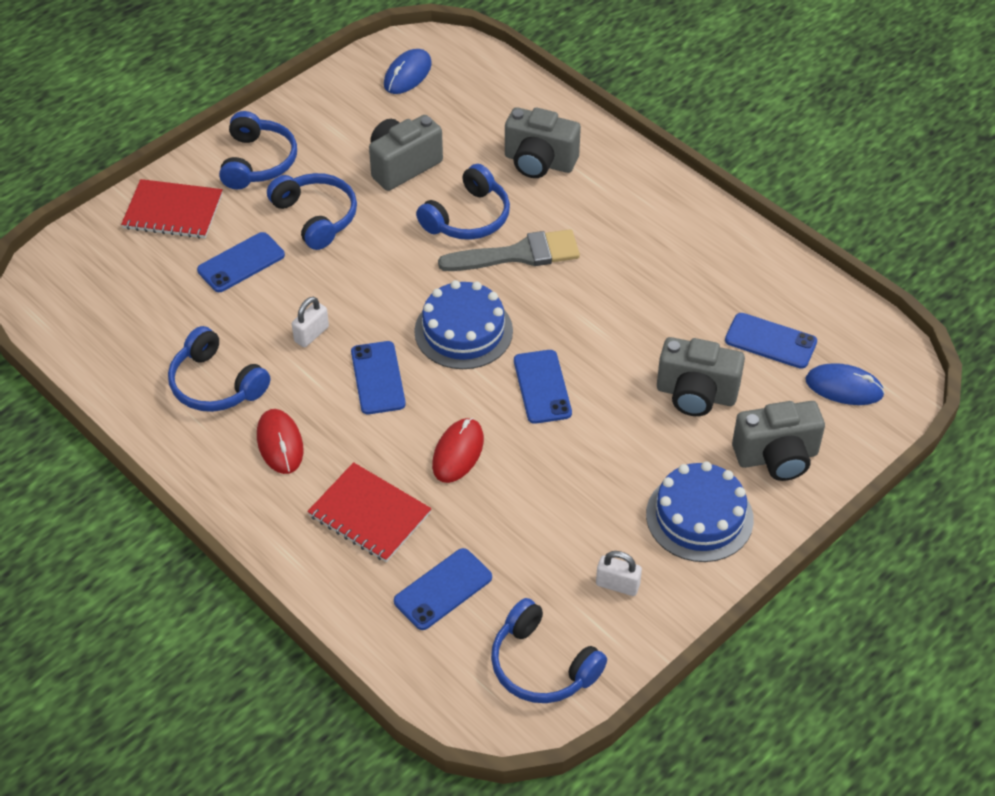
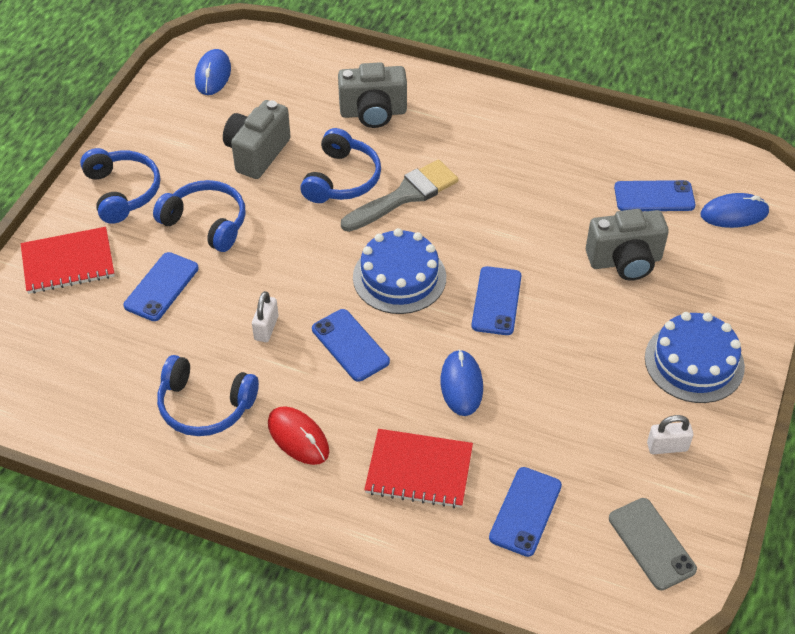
camera: 25 degrees left, 0 degrees up
red mouse [432,418,484,483] -> blue mouse [441,349,483,416]
blue headphones [491,598,607,703] -> grey phone [609,498,697,590]
blue phone [514,350,572,424] -> blue phone turned 45 degrees clockwise [471,266,522,335]
grey camera [732,401,825,481] -> none

